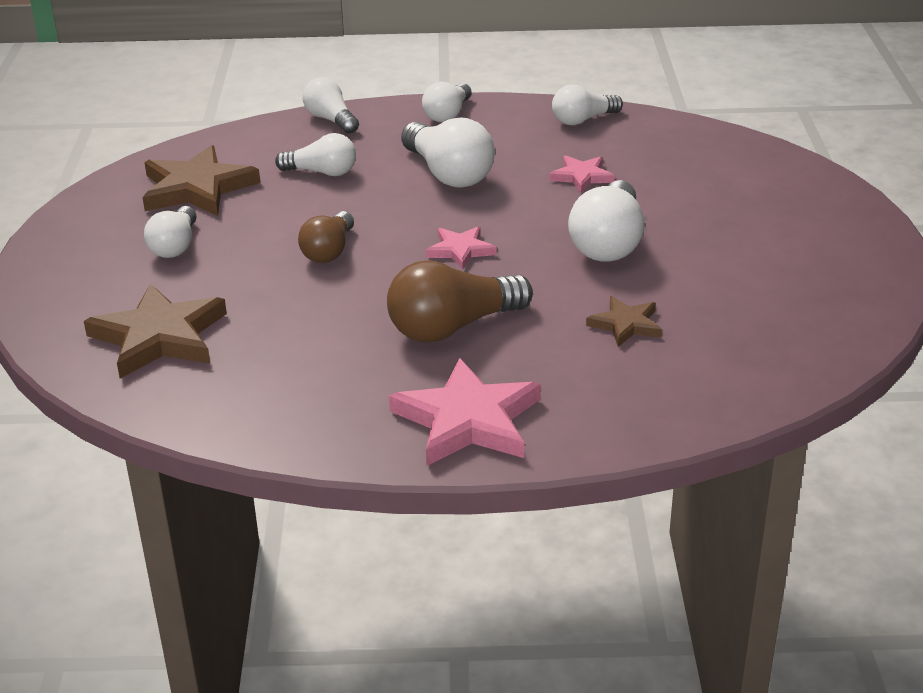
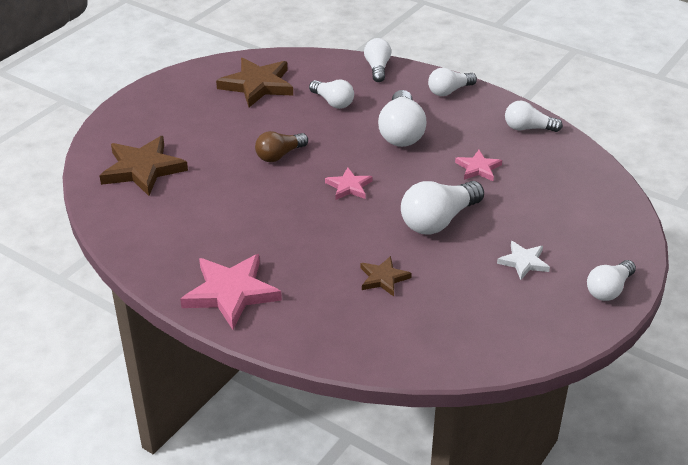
camera: 35 degrees right, 5 degrees up
white light bulb [144,206,196,258] -> white light bulb moved to [587,260,636,301]
brown light bulb [387,260,533,342] -> none
none -> white star [497,241,550,280]

